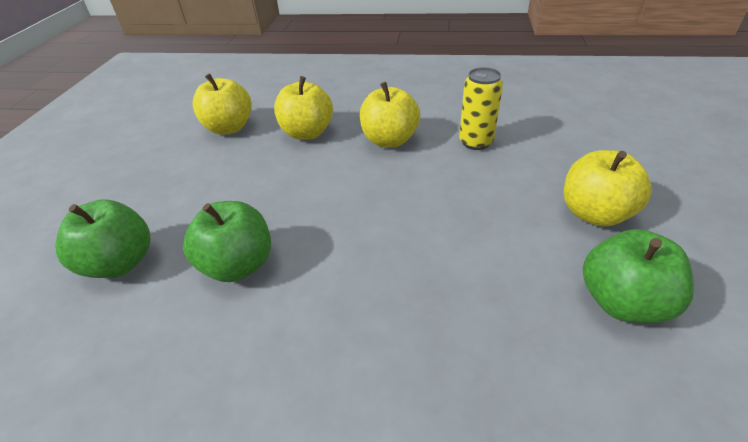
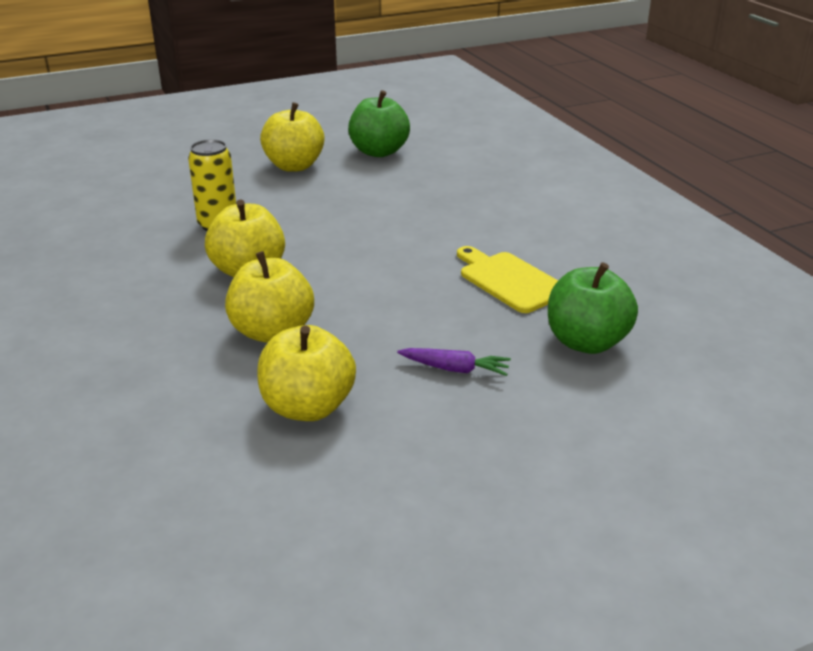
camera: 125 degrees left, 10 degrees down
green apple [183,201,271,282] -> yellow cutting board [457,246,558,313]
none -> purple carrot [397,348,511,376]

